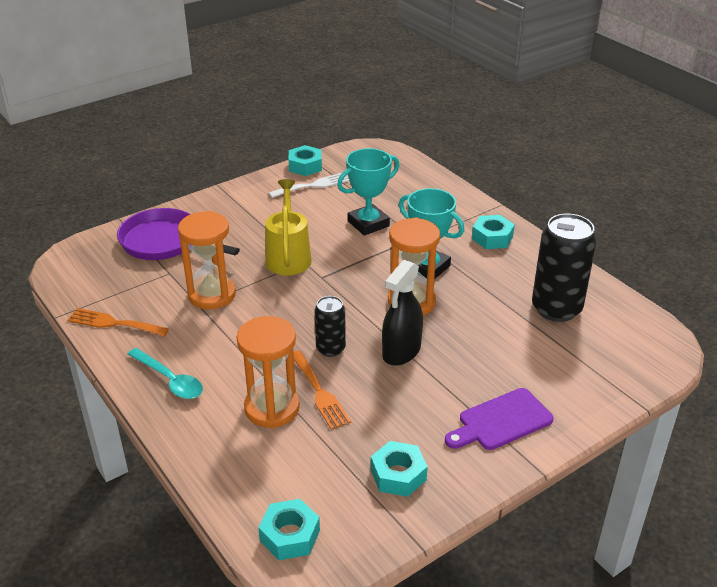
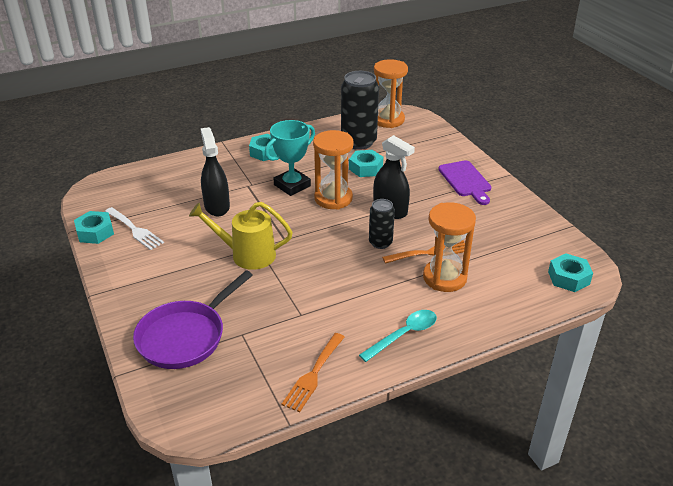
camera: 80 degrees left, 0 degrees up
orange hourglass [178,211,236,309] -> orange hourglass moved to [374,59,408,128]
white fork [269,173,349,198] -> white fork turned 150 degrees clockwise [105,207,164,250]
turquoise trophy [337,148,400,236] -> black spray bottle [200,127,230,217]
turquoise nut [371,441,428,497] -> turquoise nut moved to [349,150,383,177]

